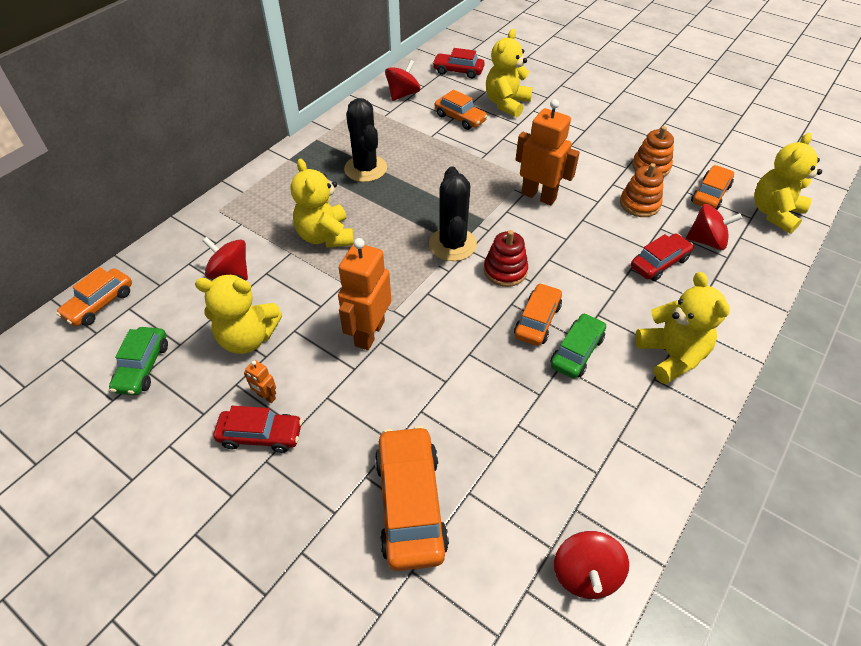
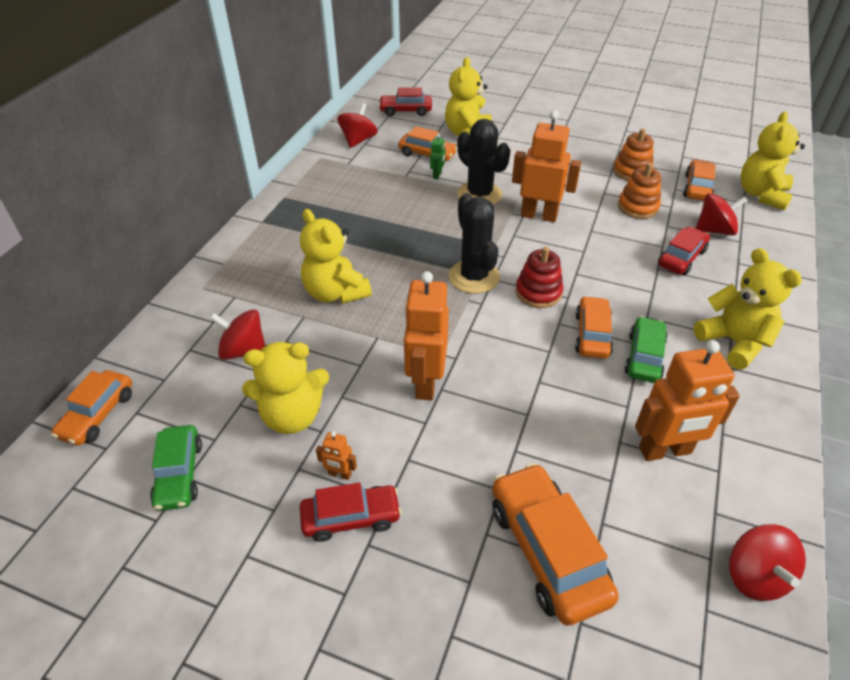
camera: 15 degrees left, 5 degrees down
black cactus [344,98,387,182] -> black cactus moved to [457,119,510,205]
none -> green robot [430,134,445,179]
none -> orange robot [635,340,740,461]

